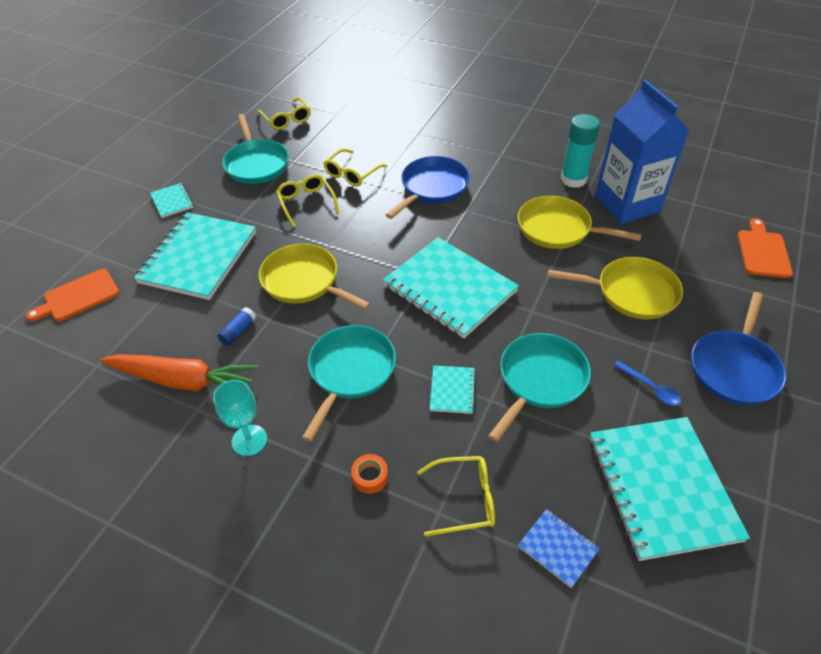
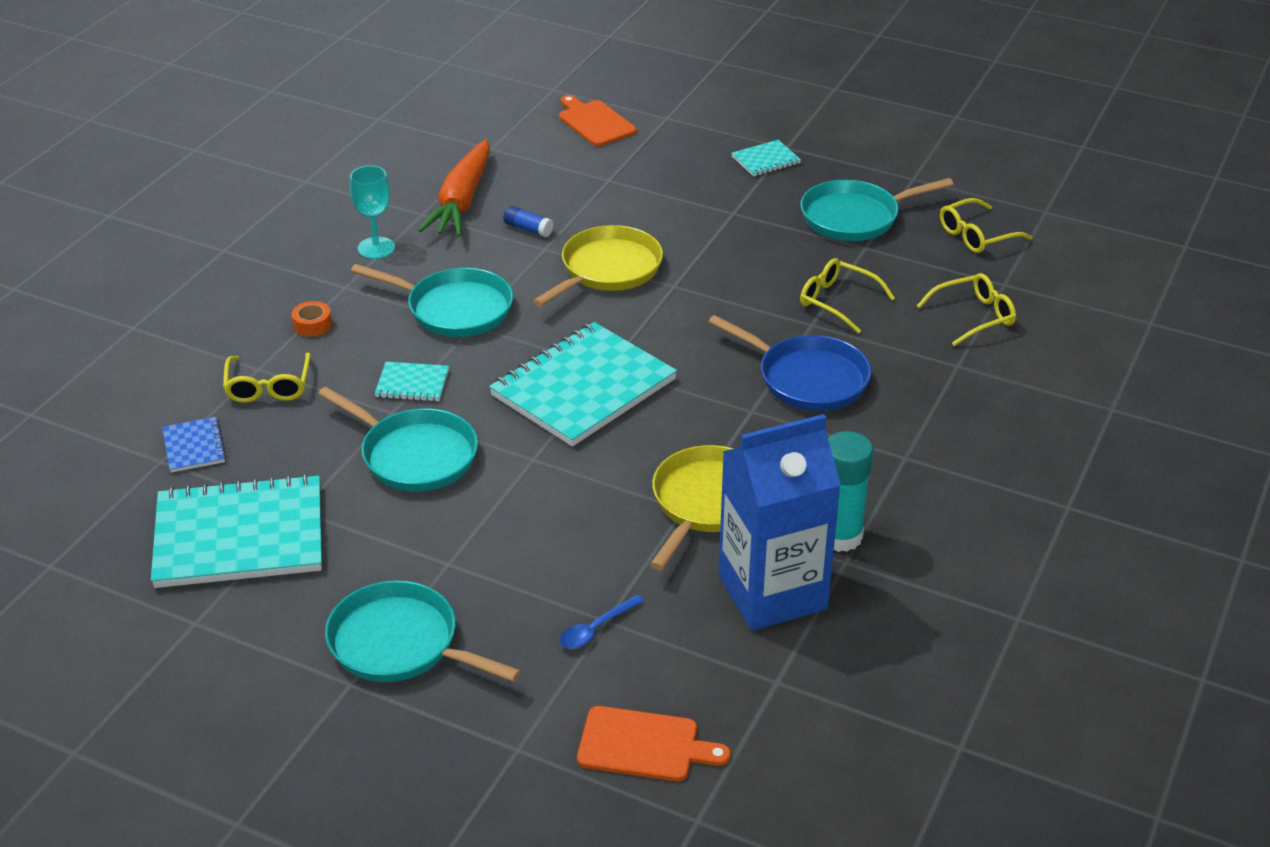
camera: 90 degrees right, 10 degrees down
turquoise notebook [134,212,256,300] -> none
yellow glasses [276,174,339,227] -> yellow glasses moved to [917,273,1016,346]
blue notebook [518,509,600,588] -> blue notebook turned 60 degrees counterclockwise [162,417,226,473]
yellow pan [548,257,683,319] -> none
blue spoon [614,360,681,406] -> blue spoon moved to [560,595,644,649]
blue pan [692,292,786,406] -> turquoise pan [325,580,521,682]

